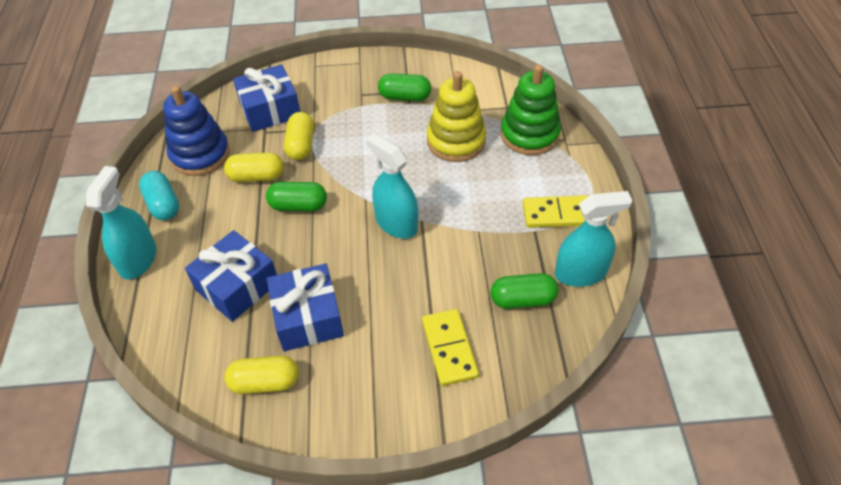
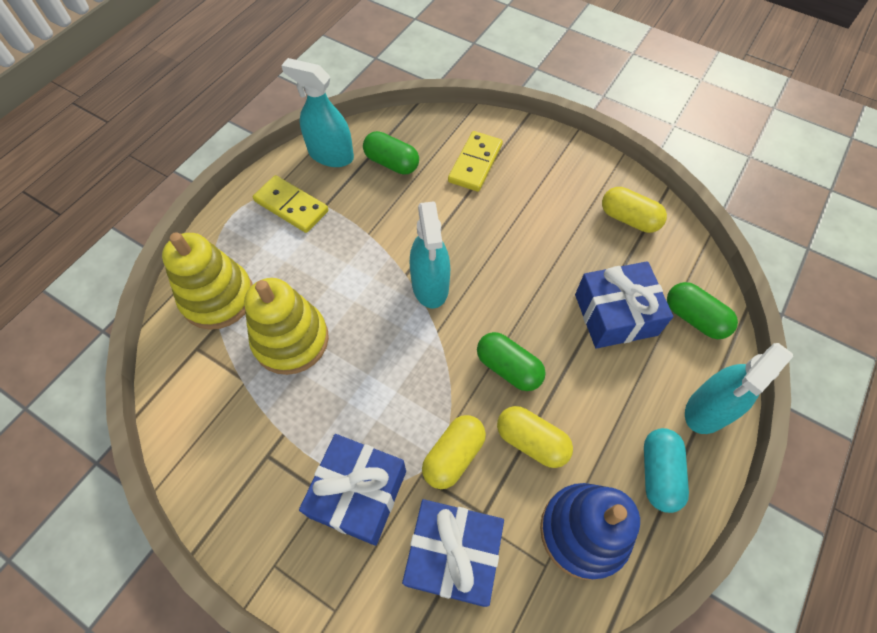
camera: 145 degrees left, 10 degrees up
blue gift [267,264,344,351] -> blue gift moved to [299,434,406,546]
green capsule [378,73,431,101] -> green capsule moved to [667,282,738,339]
green stacking toy [501,64,561,155] -> yellow stacking toy [162,232,253,330]

